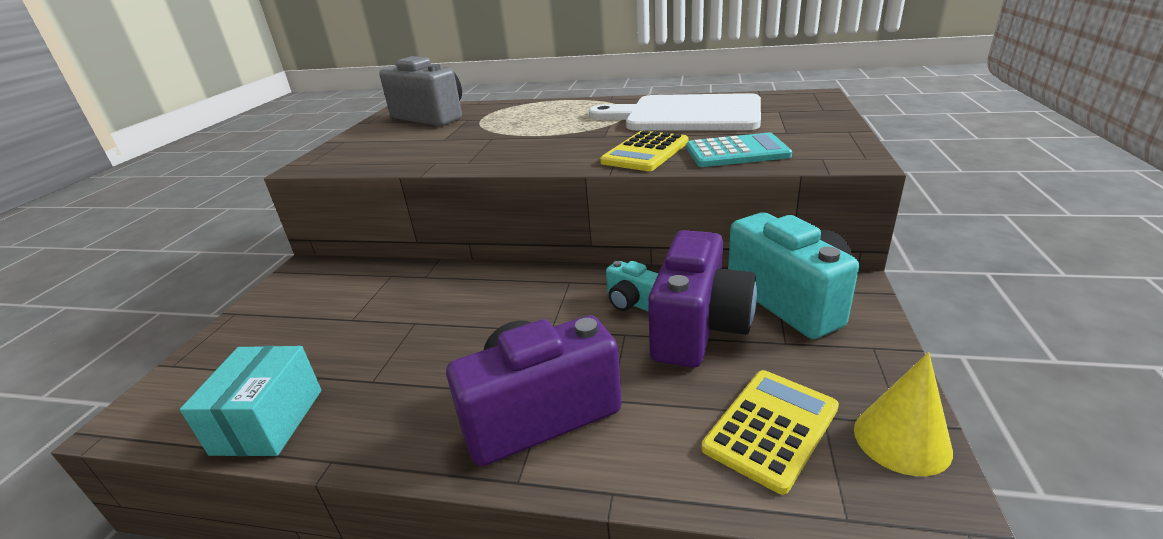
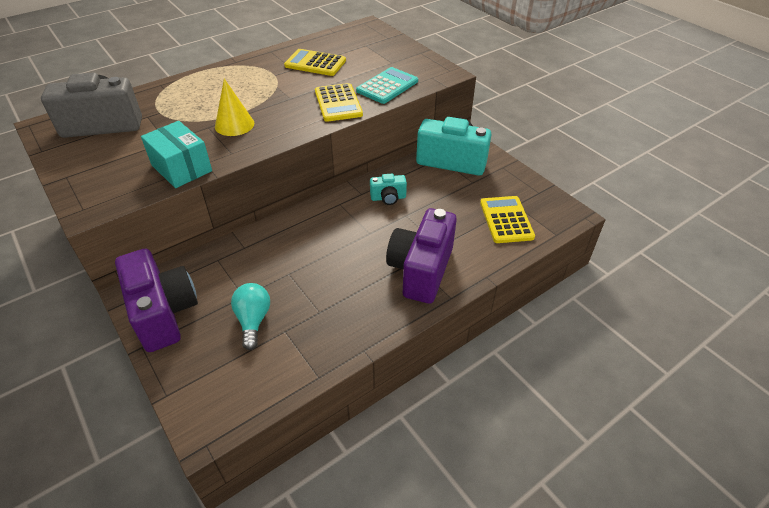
camera: 50 degrees left, 15 degrees up
turquoise box [180,346,321,456] -> turquoise box moved to [141,121,212,188]
white cutting board [589,93,761,130] -> yellow calculator [284,49,346,76]
purple camera [648,230,757,368] -> purple camera moved to [115,248,198,352]
yellow cone [854,352,953,476] -> yellow cone moved to [215,79,254,136]
none -> turquoise light bulb [231,283,270,350]

